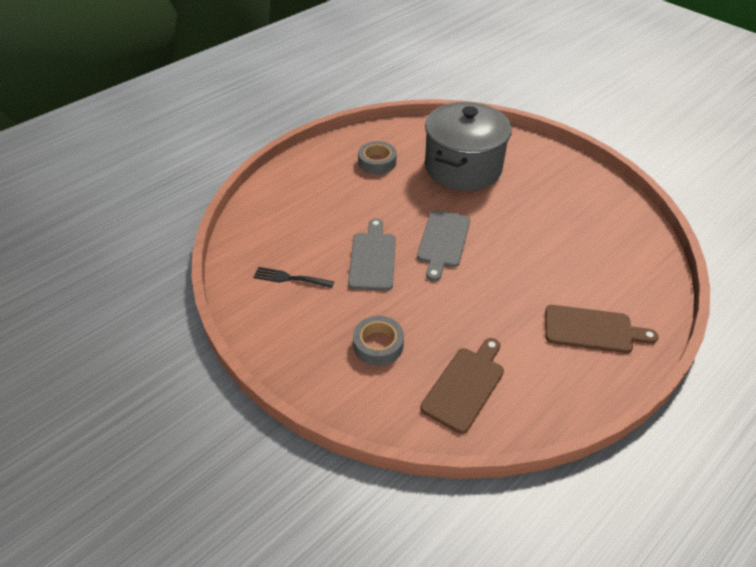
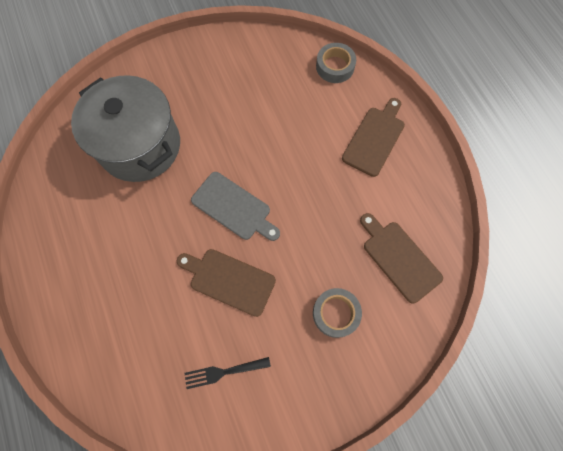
camera: 70 degrees left, 25 degrees up
black fork [253,267,334,288] -> black fork turned 45 degrees clockwise [184,357,271,389]
grey cutting board [348,218,396,291] -> brown cutting board [177,249,276,317]
grey tape [358,141,397,174] -> grey tape moved to [316,43,356,83]

